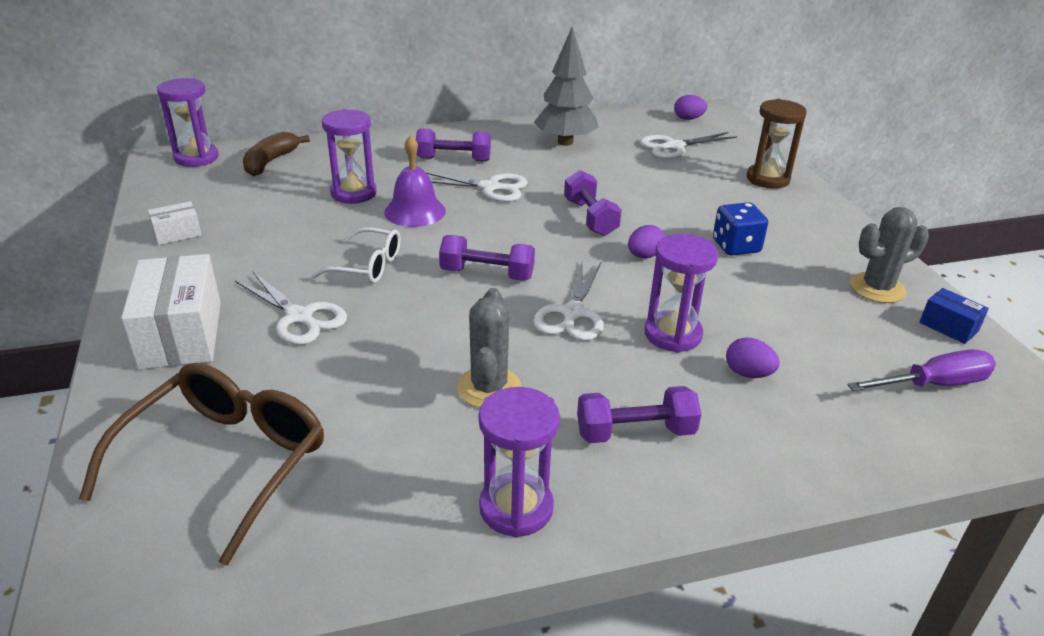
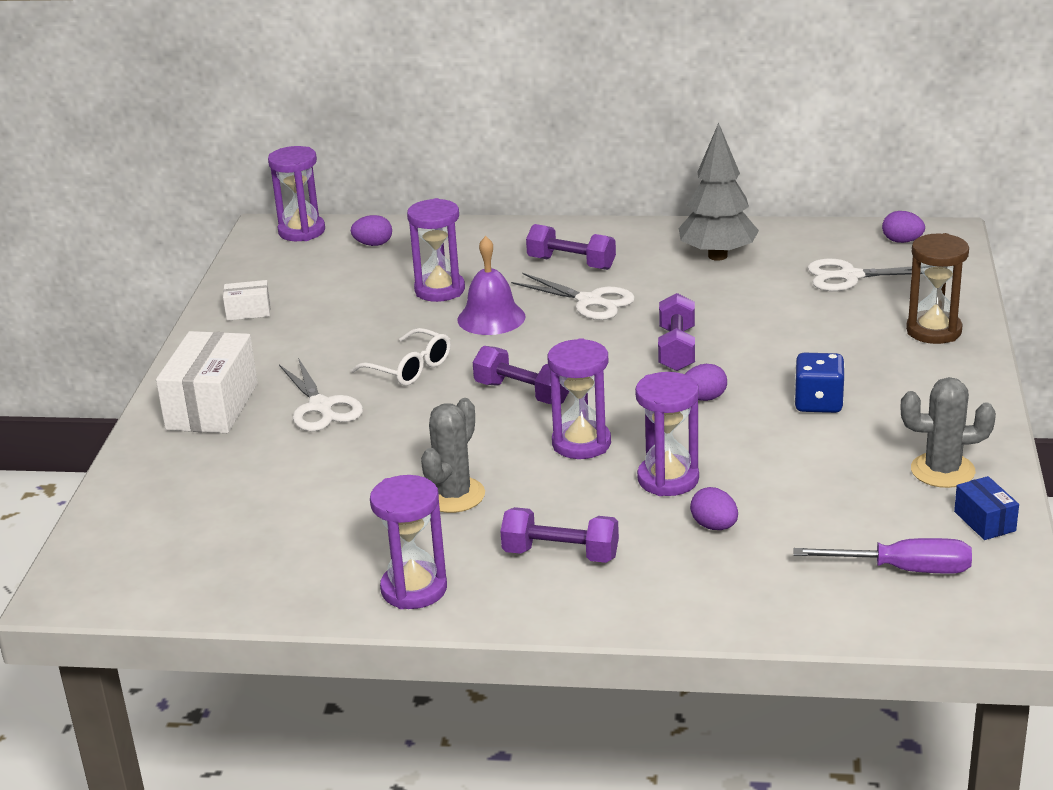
camera: 25 degrees right, 5 degrees down
brown glasses [79,363,324,566] -> none
brown banana [243,132,310,176] -> purple egg [351,215,392,246]
white scissors [533,260,604,341] -> purple hourglass [548,338,611,459]

